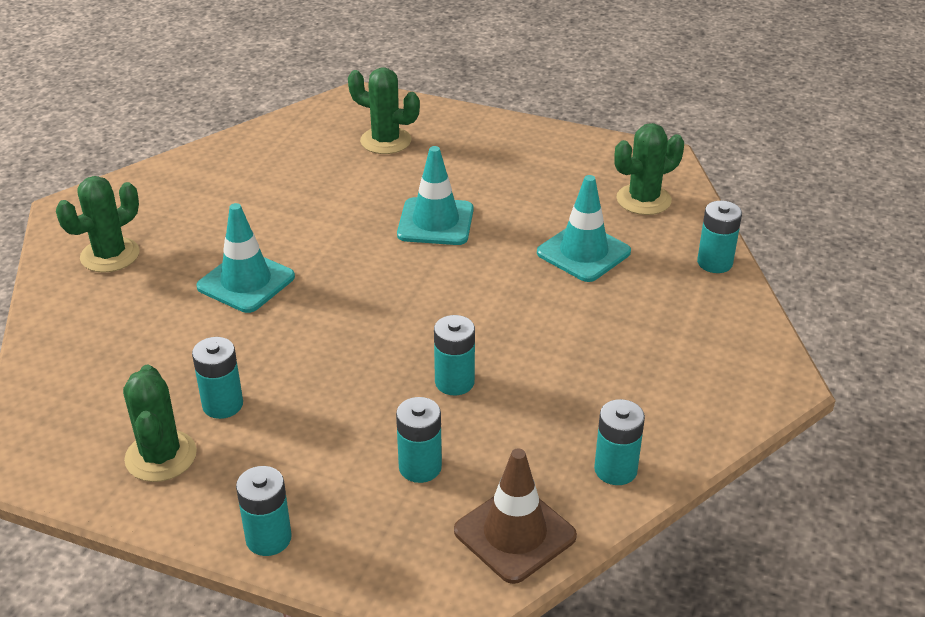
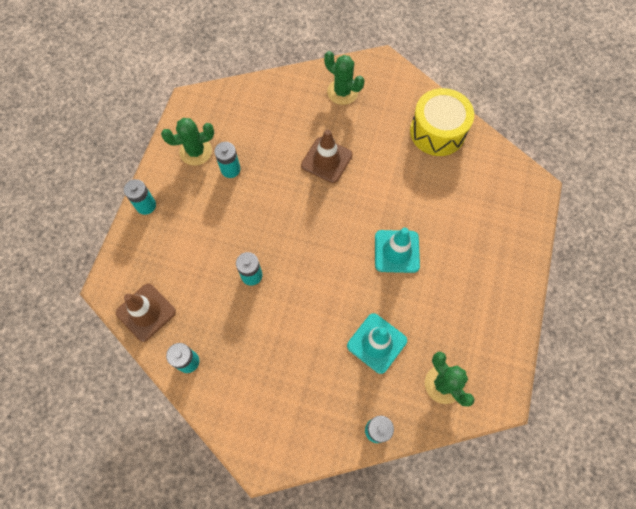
camera: 85 degrees right, 30 degrees up
turquoise traffic cone [196,203,295,313] -> brown traffic cone [301,129,353,183]
green cactus [348,68,420,154] -> none
turquoise battery [396,397,442,483] -> none
none -> yellow drum [410,88,474,156]

